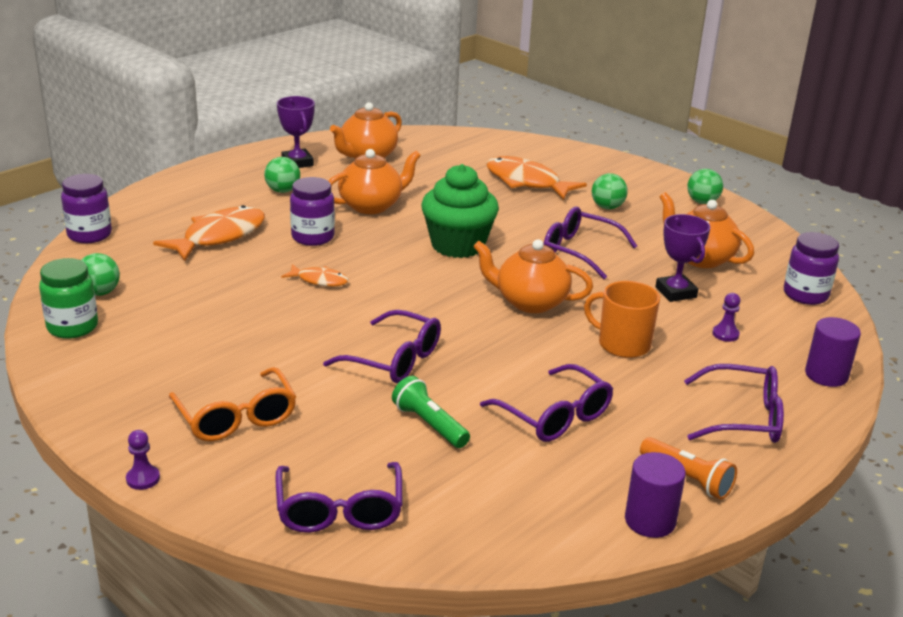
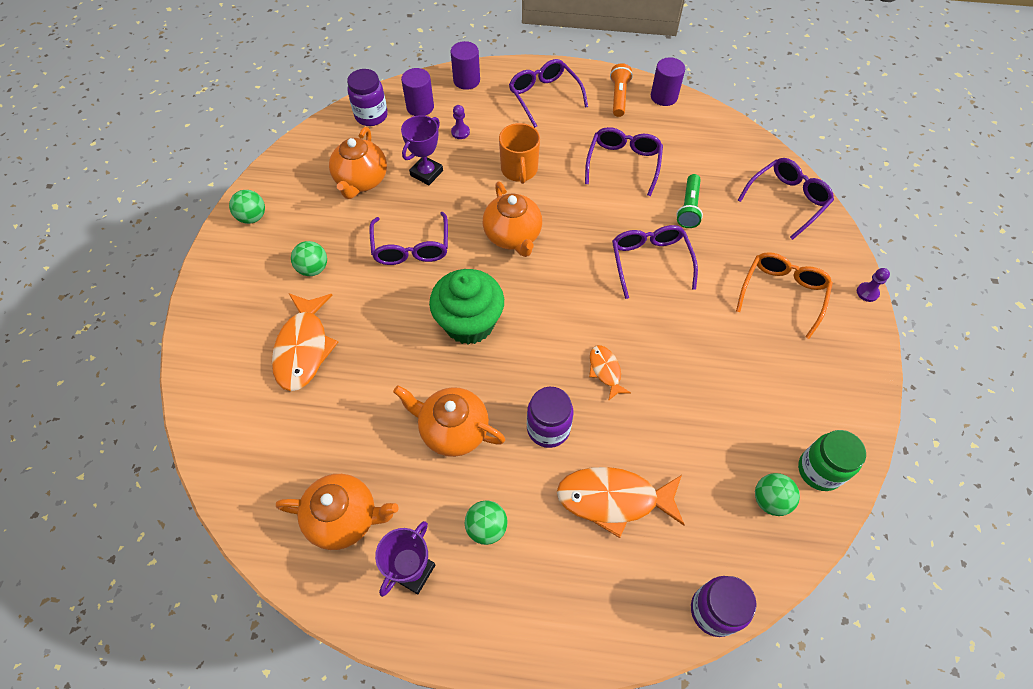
camera: 125 degrees left, 30 degrees up
none -> purple cylinder [401,68,434,116]

